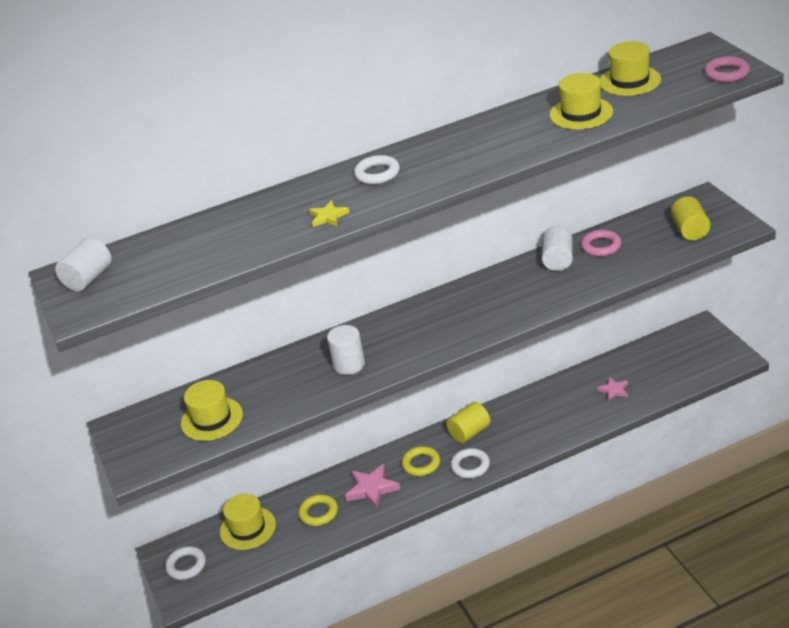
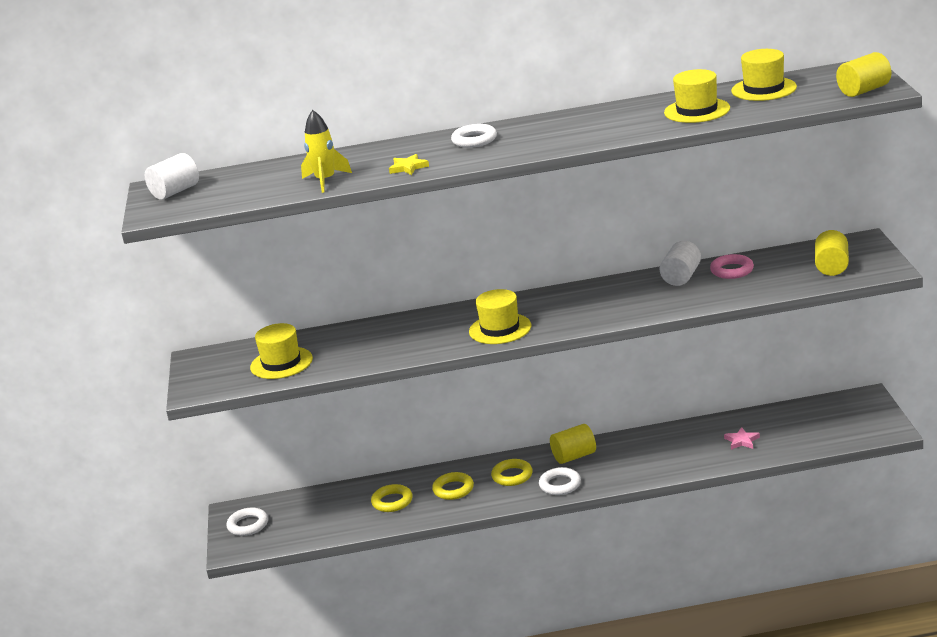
camera: 15 degrees right, 10 degrees down
yellow hat [220,494,276,550] -> yellow hat moved to [469,289,531,344]
white cylinder [327,325,365,375] -> none
pink star [345,464,400,509] -> yellow ring [432,472,474,500]
pink ring [704,56,750,82] -> yellow cylinder [836,52,891,97]
none -> yellow rocket [301,110,352,193]

